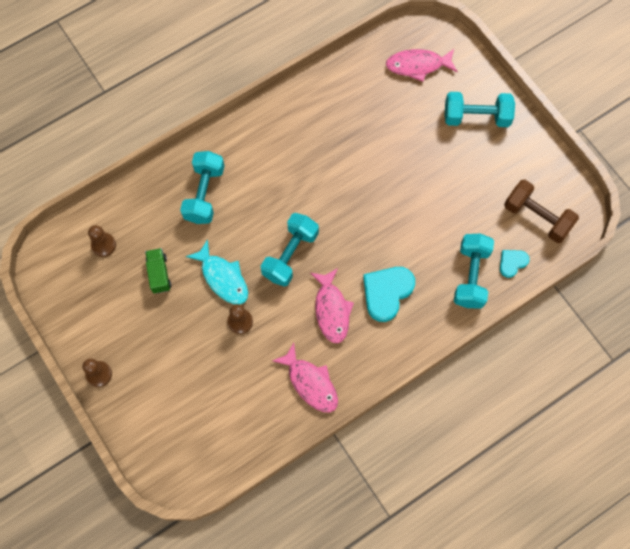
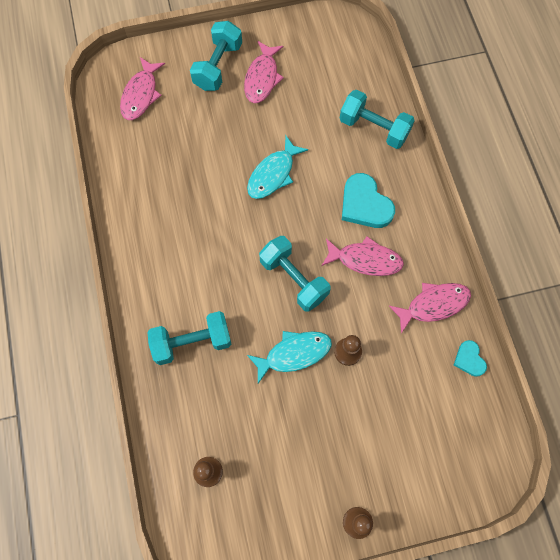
camera: 70 degrees left, 0 degrees up
green truck [145,248,171,294] -> none
turquoise dumbbell [180,151,224,224] -> turquoise dumbbell turned 45 degrees counterclockwise [147,311,231,365]
turquoise heart [500,250,530,278] -> turquoise heart moved to [454,340,487,377]
brown dumbbell [504,180,579,243] -> none
none -> pink fish [244,41,284,103]
none -> turquoise fish [247,136,308,199]

